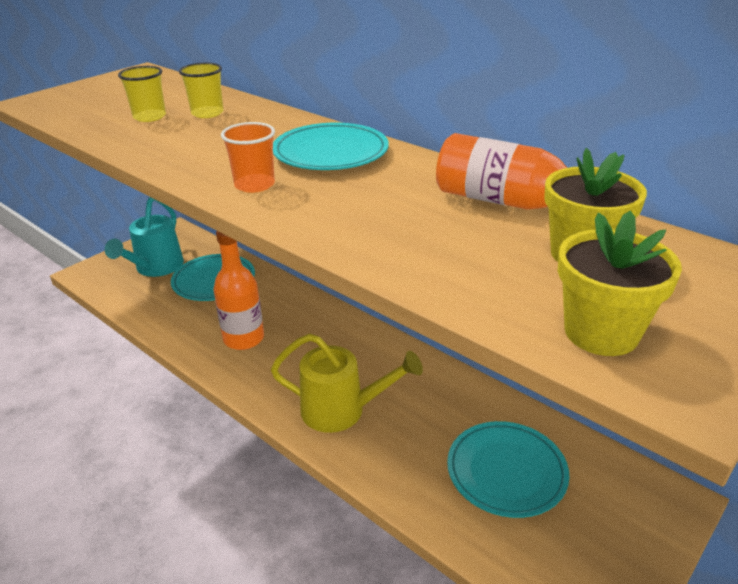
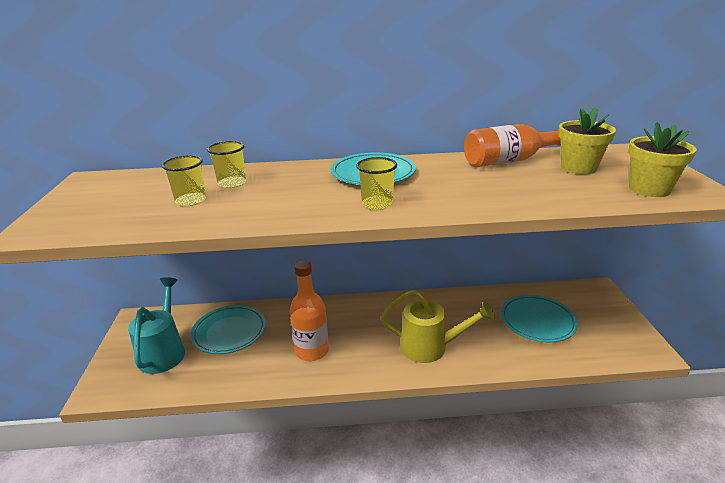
camera: 45 degrees left, 5 degrees down
turquoise watering can [105,197,184,277] -> turquoise watering can turned 150 degrees counterclockwise [128,277,185,374]
orange cup [221,122,275,193] -> yellow cup [356,157,397,210]
yellow watering can [271,334,423,433] -> yellow watering can turned 45 degrees clockwise [381,290,495,363]

